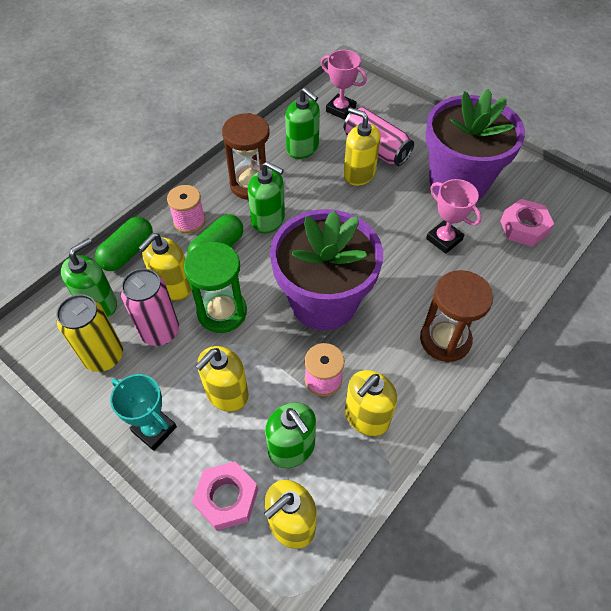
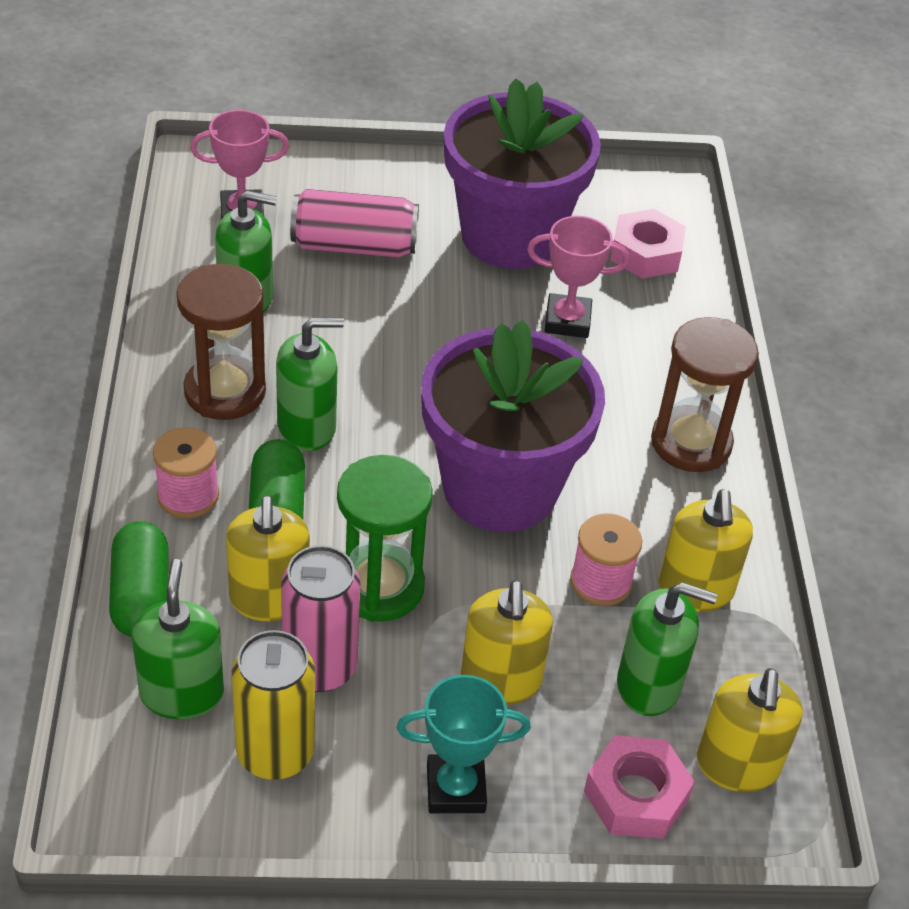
camera: 45 degrees left, 10 degrees down
yellow soap dispenser [344,107,380,186] -> none

